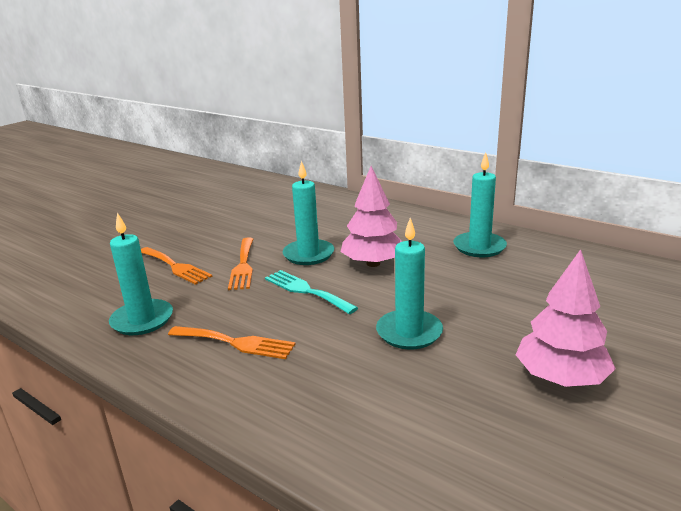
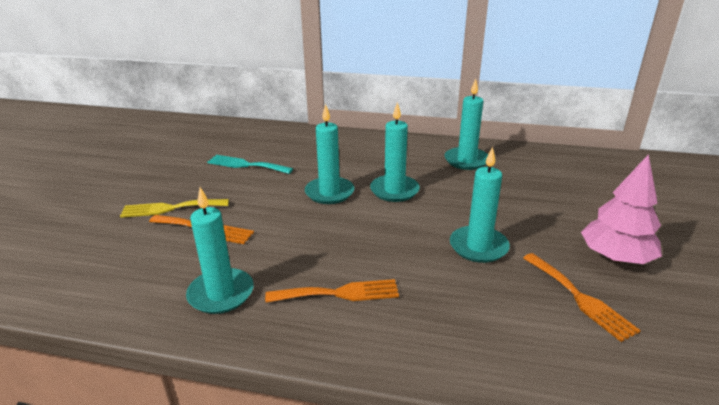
camera: 25 degrees left, 5 degrees up
orange fork [228,237,253,290] -> orange fork moved to [523,253,641,342]
turquoise fork [265,270,358,314] -> turquoise fork moved to [207,155,293,174]
pink tree [341,166,402,267] -> turquoise candle [370,102,420,202]
none -> yellow fork [120,199,229,218]

